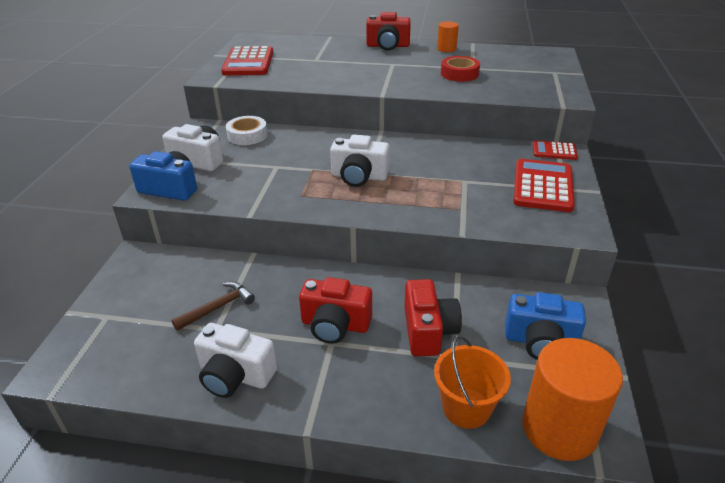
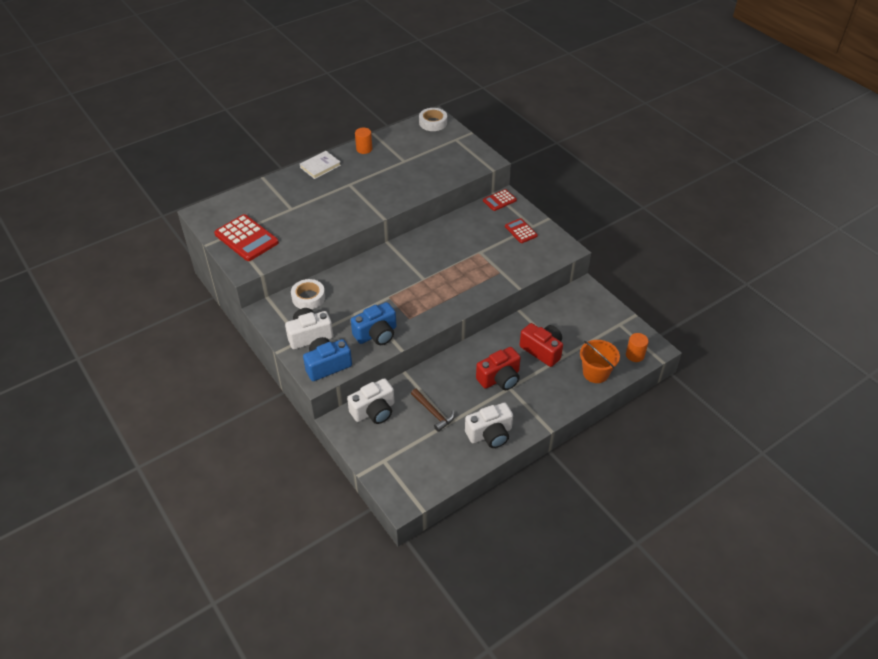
camera: 45 degrees left, 10 degrees up
brown hammer [172,282,255,331] -> brown hammer turned 135 degrees clockwise [411,389,454,432]
white camera [330,134,390,187] -> white camera moved to [347,378,394,424]
red camera [366,12,411,51] -> white book [300,151,341,179]
red tape [441,56,480,82] -> none
blue camera [505,292,586,360] -> blue camera moved to [351,302,396,345]
red calculator [513,159,575,212] -> red calculator [505,218,538,243], size x0.56
orange cylinder [522,338,623,461] -> orange cylinder [626,333,649,362], size x0.49
none -> white tape [419,108,447,131]

